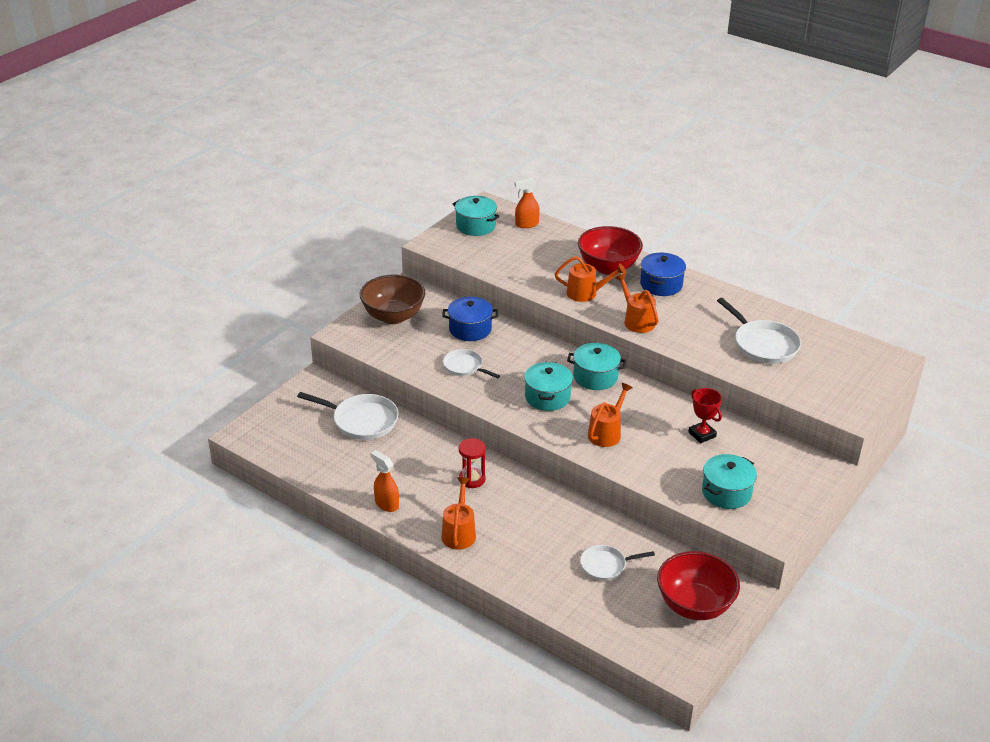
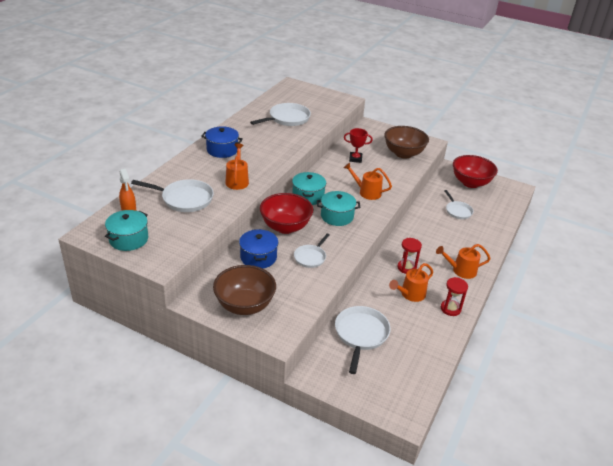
camera: 100 degrees left, 0 degrees up
orange spray bottle [370,450,399,512] -> red hourglass [441,277,468,316]
red bowl [578,226,643,275] -> red bowl moved to [260,193,314,234]
orange watering can [615,273,659,333] -> orange watering can moved to [389,263,433,302]
red trophy [688,388,722,443] -> red trophy turned 45 degrees clockwise [344,128,373,163]
turquoise pot [702,454,757,509] -> brown bowl [384,126,429,159]
none -> white pan [131,179,214,212]

